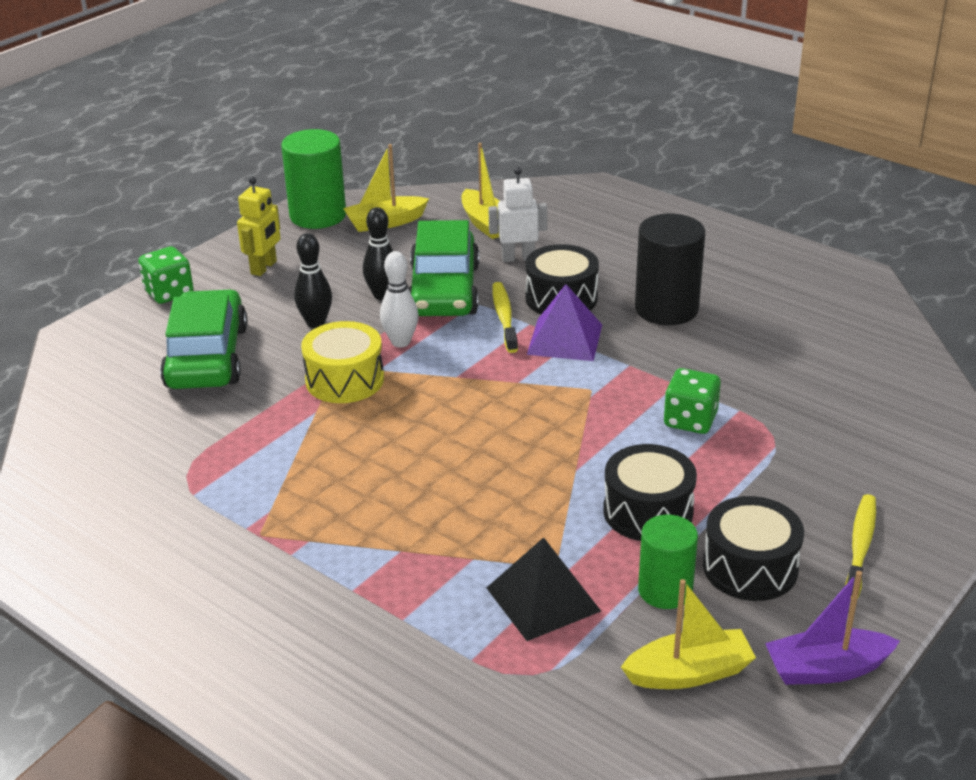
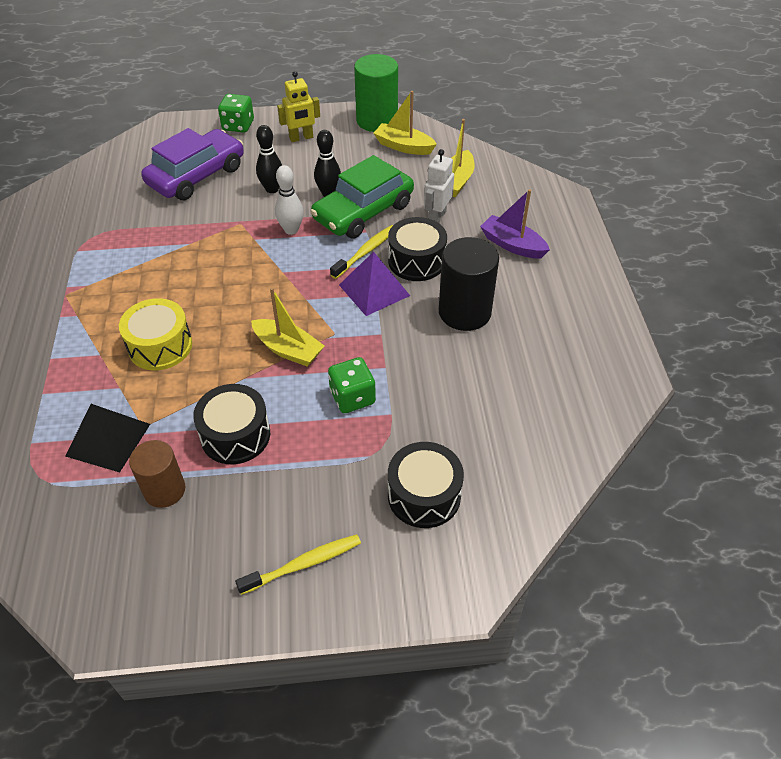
camera: 45 degrees right, 15 degrees up
green car [160,289,247,389] -> purple car [141,128,244,200]
yellow drum [301,321,384,403] -> yellow drum moved to [119,298,192,370]
white robot [488,167,547,262] -> white robot turned 105 degrees counterclockwise [424,149,454,223]
yellow boat [621,579,756,689] -> yellow boat moved to [251,287,324,367]
green cylinder [638,515,698,609] -> brown cylinder [129,440,185,508]
black drum [703,496,804,601] -> black drum moved to [388,442,464,528]
purple boat [765,571,900,685] -> purple boat moved to [480,189,550,258]

